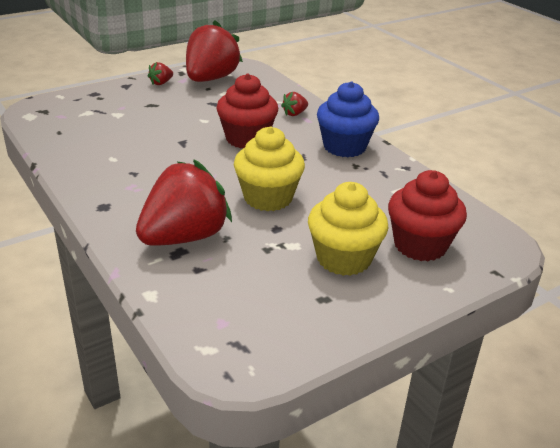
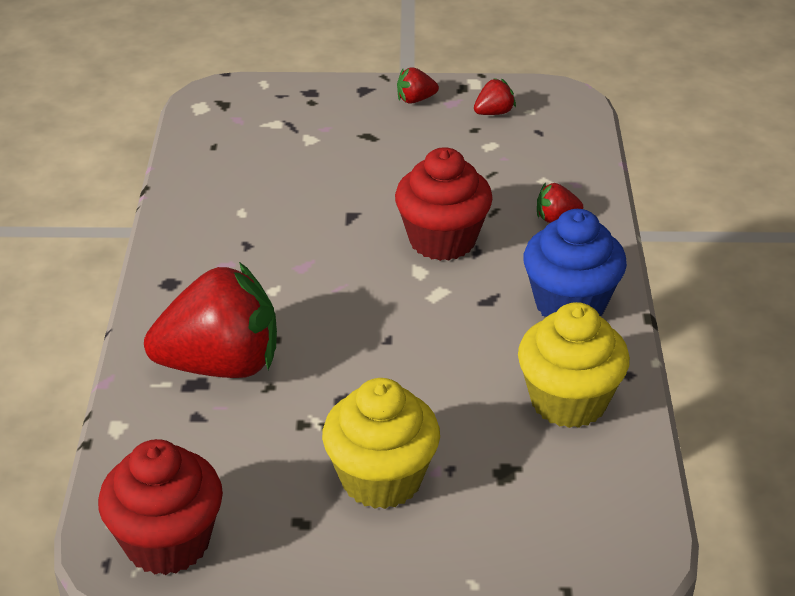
camera: 35 degrees right, 5 degrees up
red strawberry [186,20,243,82] -> red strawberry [474,78,516,115], size x0.40
yellow cupcake [234,126,305,211] -> yellow cupcake moved to [518,302,630,428]
red cupcake [388,170,467,261] -> red cupcake moved to [98,439,223,575]

